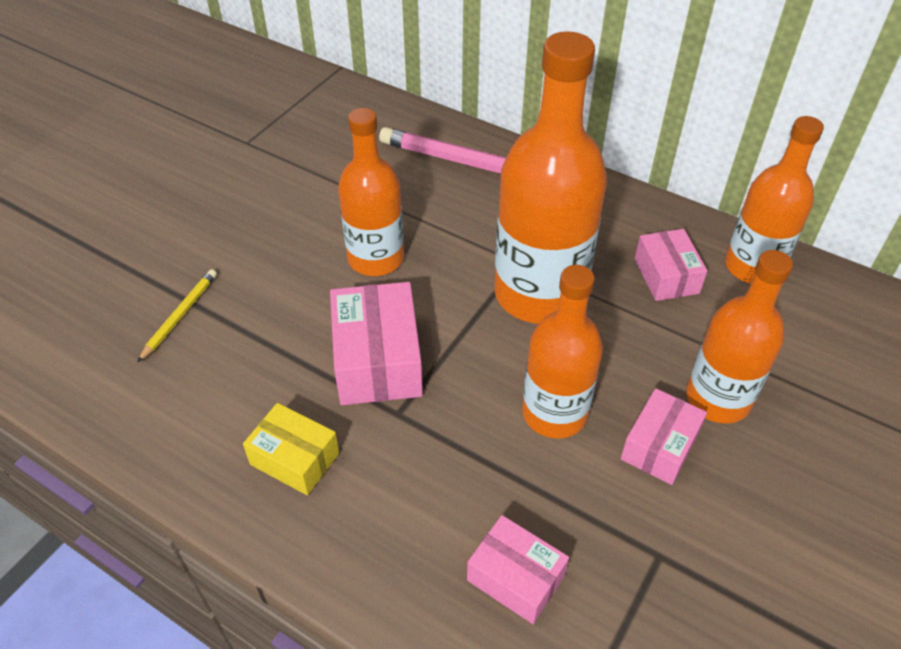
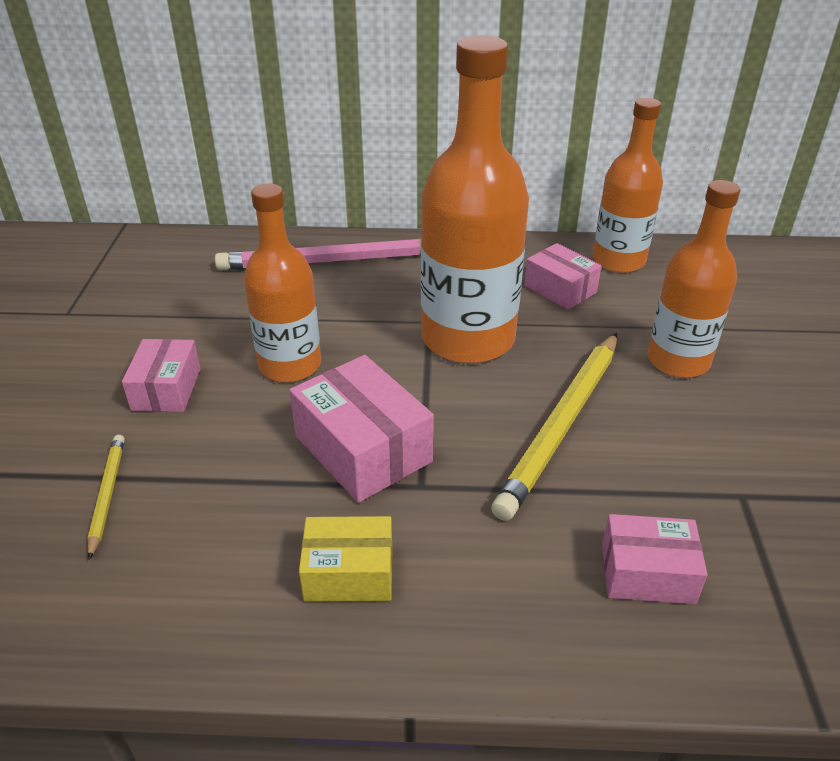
camera: 30 degrees left, 10 degrees down
orange bottle [522,265,603,439] -> yellow pencil [491,333,617,521]
pink box [621,388,707,485] -> pink box moved to [122,339,201,412]

